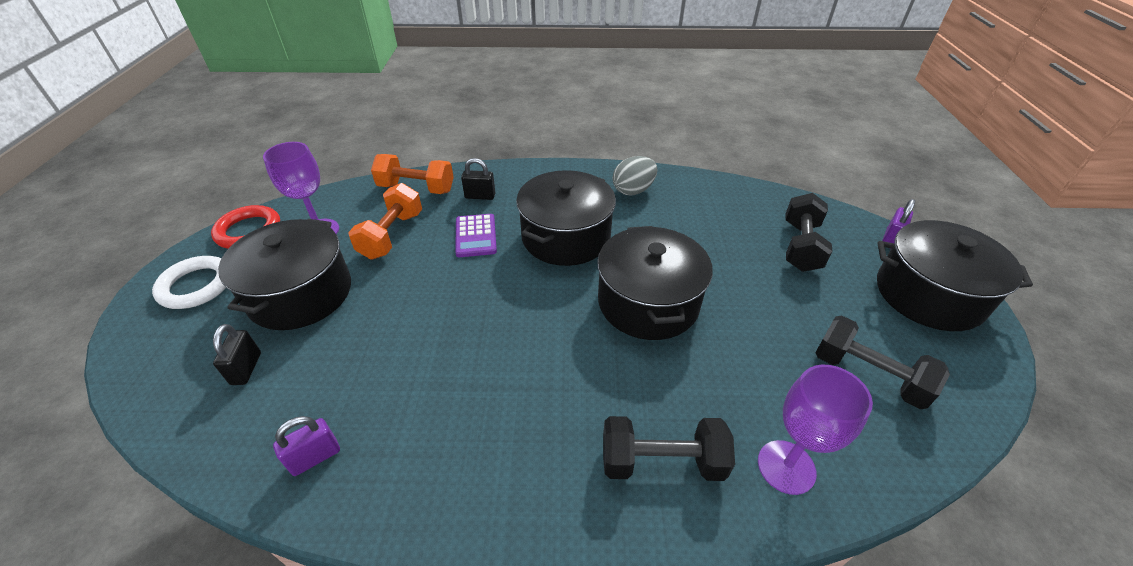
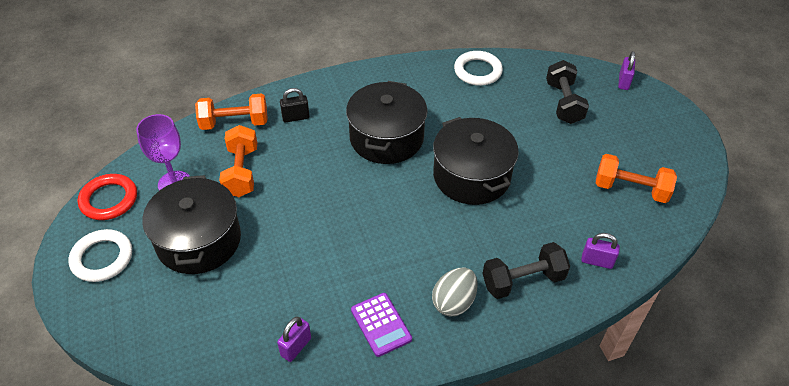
camera: 20 degrees left, 5 degrees up
black padlock [213,324,261,385] -> none
purple calculator [455,214,497,257] -> purple calculator moved to [351,293,412,357]
grey egg [613,156,657,196] -> grey egg moved to [432,267,478,316]
purple goblet [758,365,873,495] -> purple padlock [581,233,620,269]
black dumbbell [815,315,950,409] -> orange dumbbell [596,154,677,203]
black pot [877,220,1033,331] -> none
none -> white ring [454,51,503,86]

